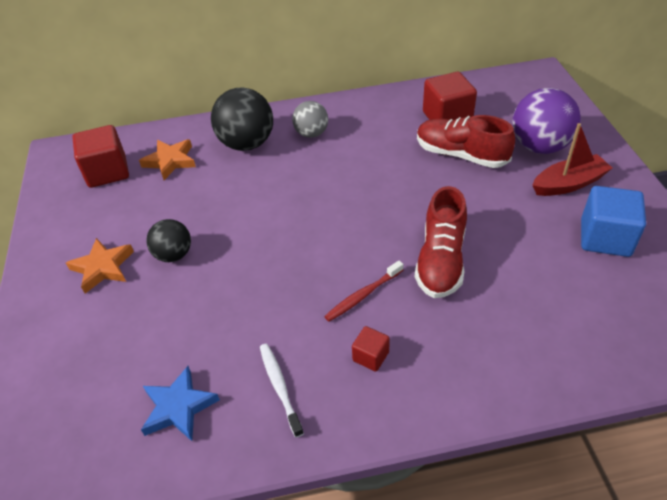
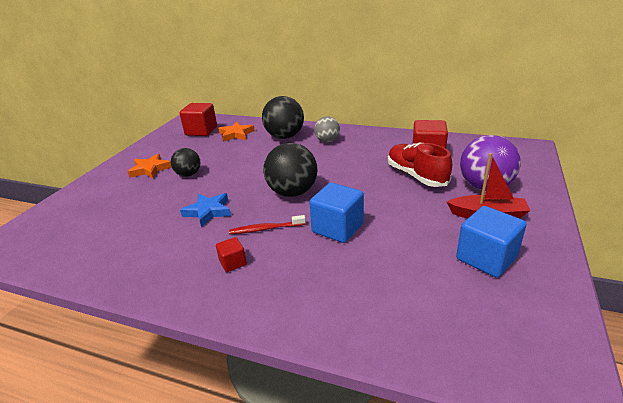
camera: 30 degrees right, 15 degrees down
blue star [141,366,220,441] -> blue star moved to [180,193,231,227]
white toothbrush [260,344,304,438] -> none
red shoe [415,186,467,298] -> blue cube [309,183,364,243]
none -> black ball [263,143,317,197]

